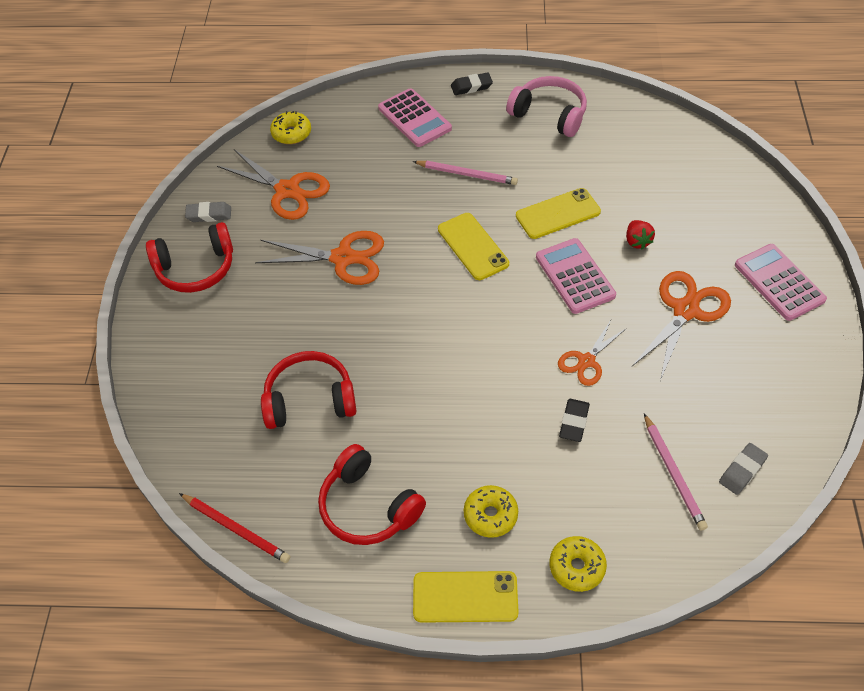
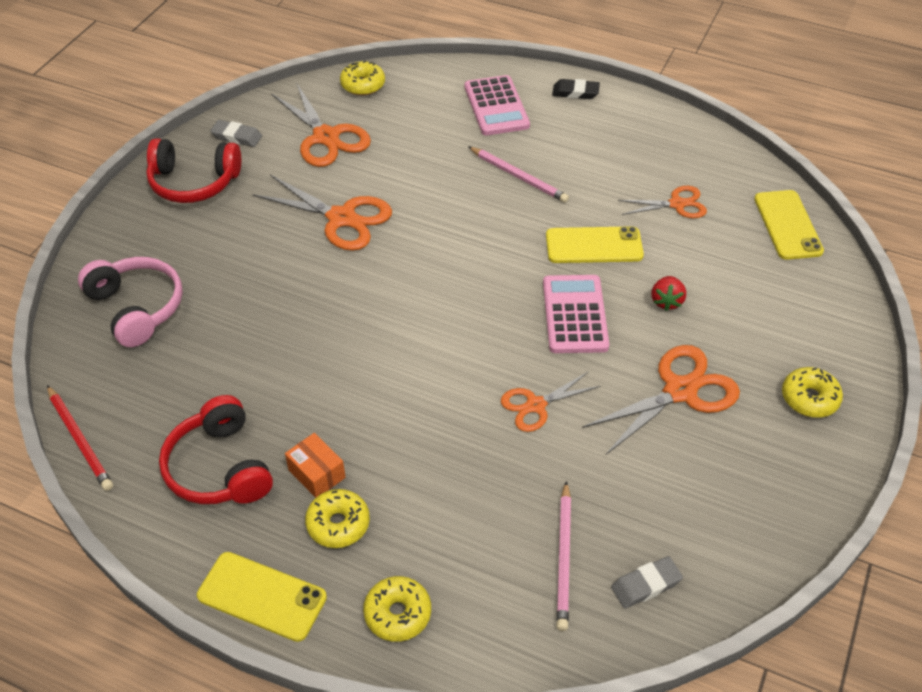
camera: 20 degrees right, 5 degrees down
red headphones [261,351,356,429] -> none
yellow phone [438,213,509,280] -> yellow phone moved to [754,190,824,260]
pink headphones [506,76,587,137] -> pink headphones moved to [78,257,183,347]
black eraser [559,399,590,442] -> none
pink calculator [735,244,827,321] -> yellow donut [782,367,843,418]
none -> orange box [285,433,346,498]
none -> orange scissors [618,186,707,218]

